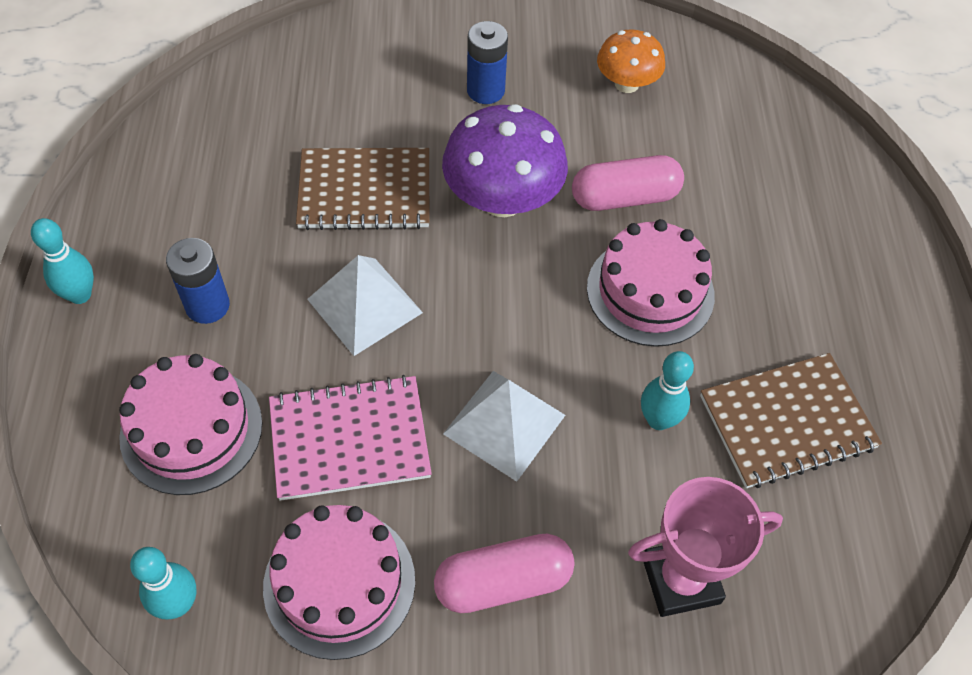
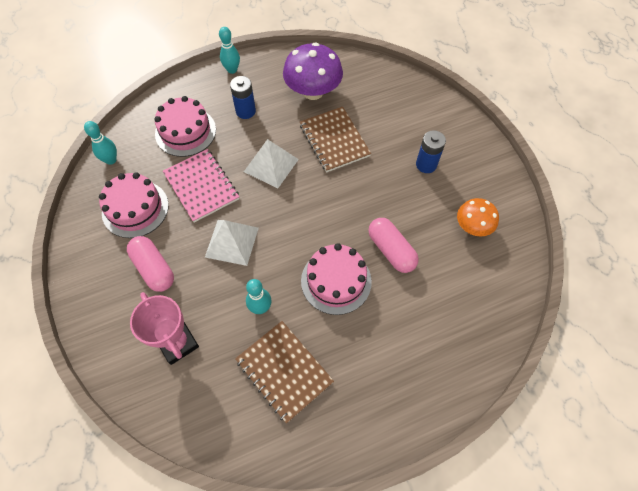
camera: 70 degrees right, 5 degrees up
purple mushroom [442,104,568,217] -> purple mushroom moved to [283,43,343,100]

